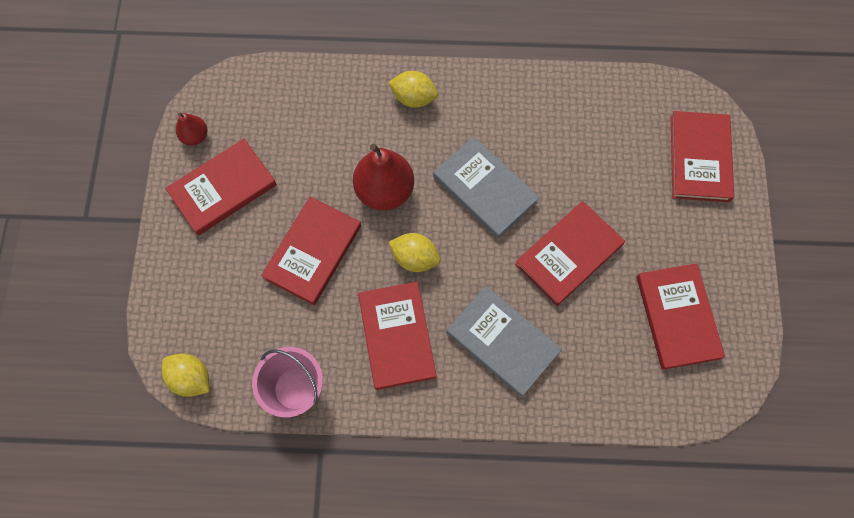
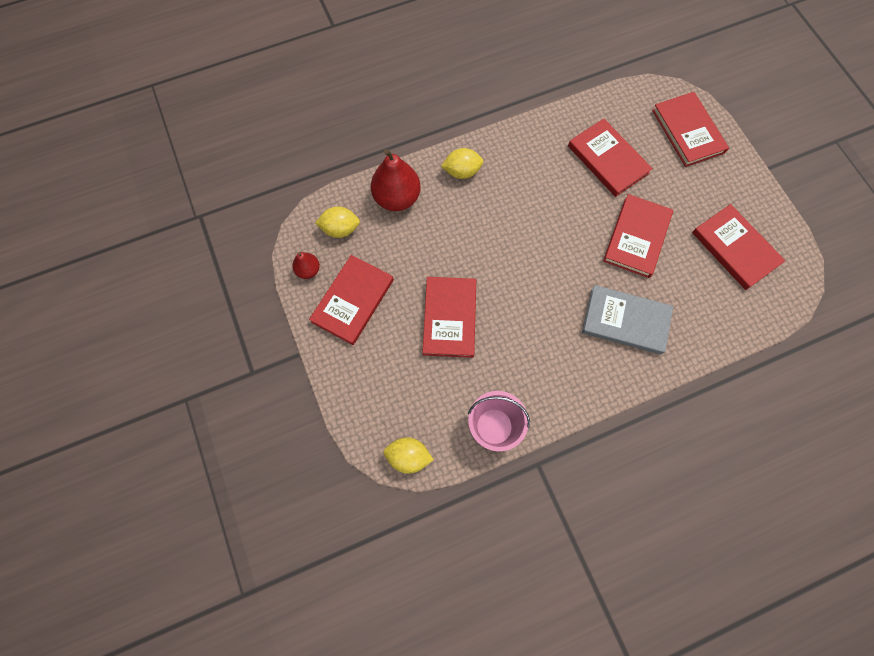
camera: 25 degrees left, 0 degrees up
red pear [353,143,414,211] -> red pear moved to [371,149,421,211]
red book [358,282,437,390] -> red book moved to [568,119,653,197]
yellow lemon [388,233,440,272] -> yellow lemon moved to [315,206,360,238]
grey book [433,137,540,238] -> none

